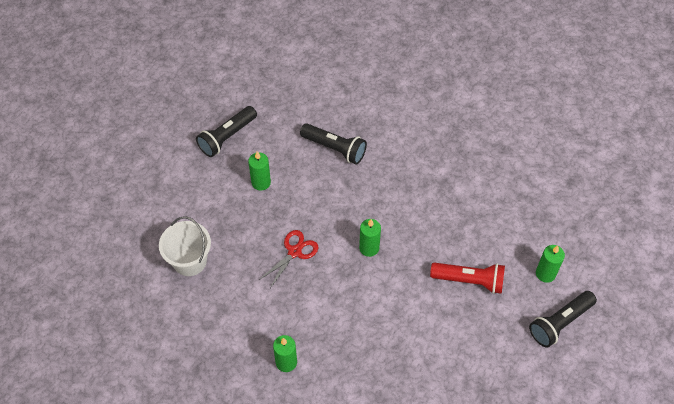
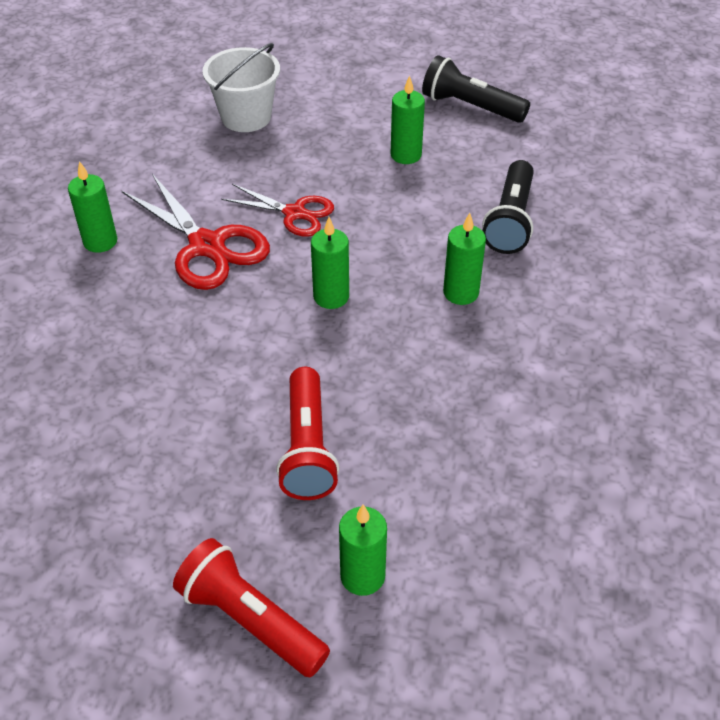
camera: 75 degrees right, 10 degrees down
black flashlight [529,291,597,348] -> red flashlight [173,538,330,677]
none -> red scissors [122,174,270,290]
none -> green candle [443,213,486,305]

